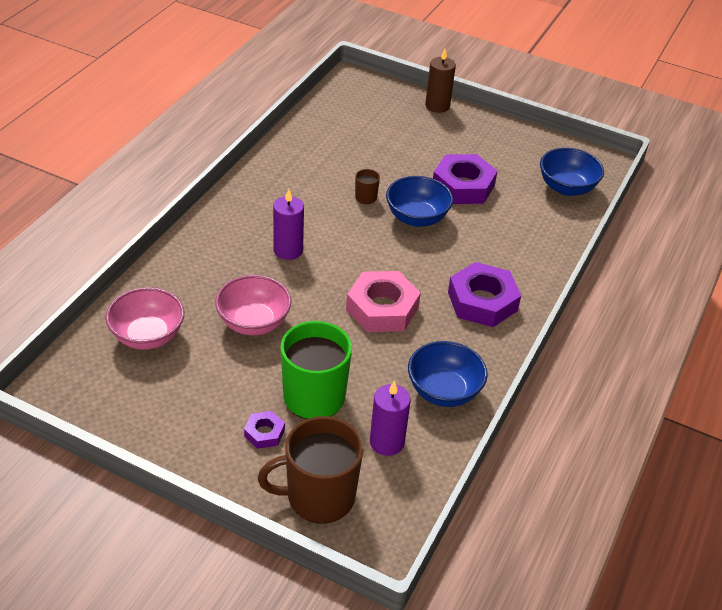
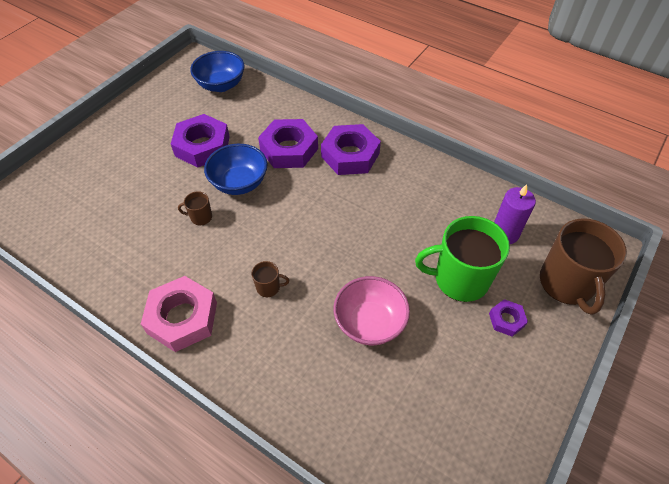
camera: 80 degrees left, 10 degrees up
pink bowl [106,287,184,350] -> none
purple candle [273,189,304,260] -> brown mug [252,261,289,297]
pink nut [346,271,421,332] -> pink nut moved to [141,276,217,352]
blue bowl [408,341,488,407] -> none
brown candle [425,48,456,113] -> none
none -> purple nut [258,119,318,168]

